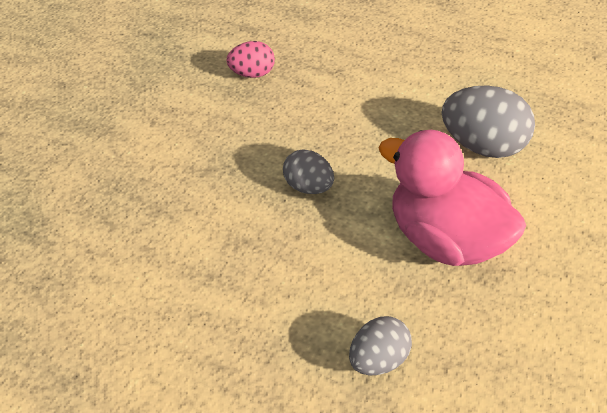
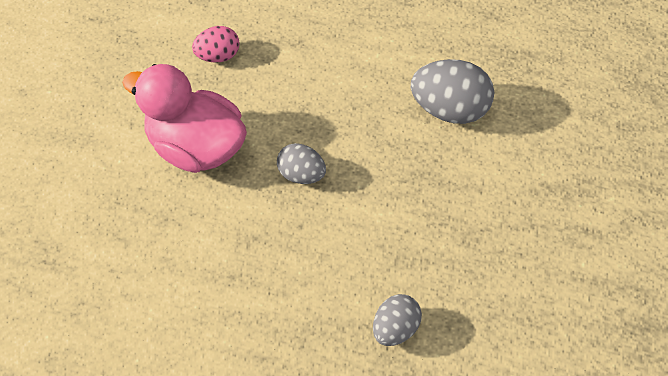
camera: 15 degrees left, 10 degrees up
pink duck [379,130,526,266] -> pink duck moved to [122,64,247,173]

